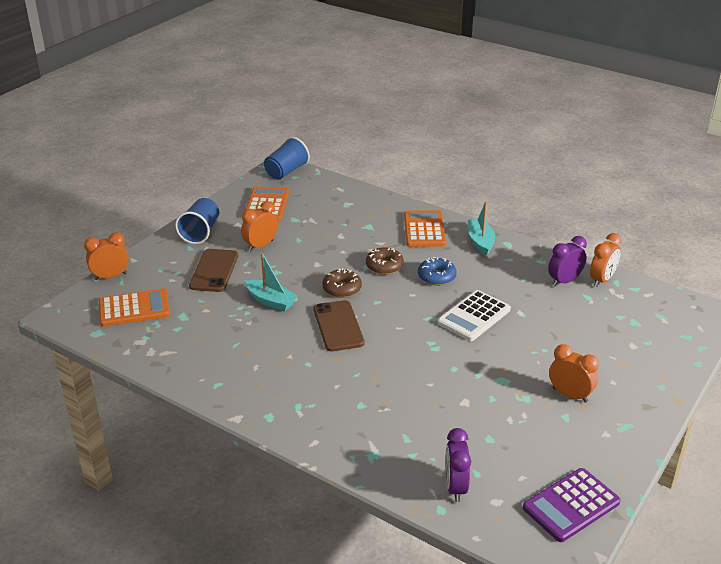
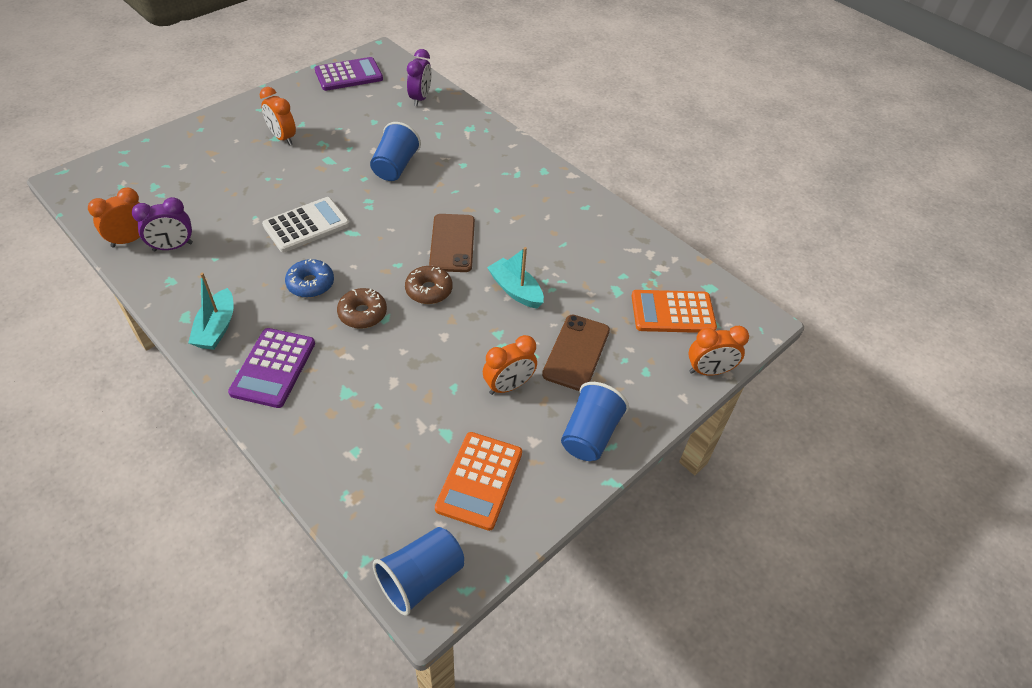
camera: 170 degrees left, 15 degrees up
orange calculator [404,210,446,247] -> purple calculator [228,328,315,408]
none -> blue cup [370,122,421,181]

